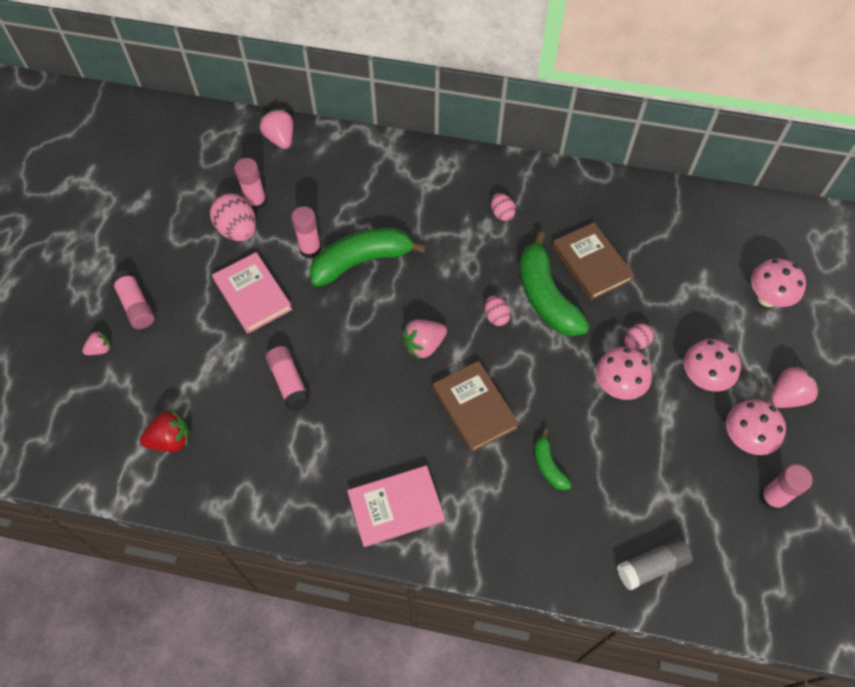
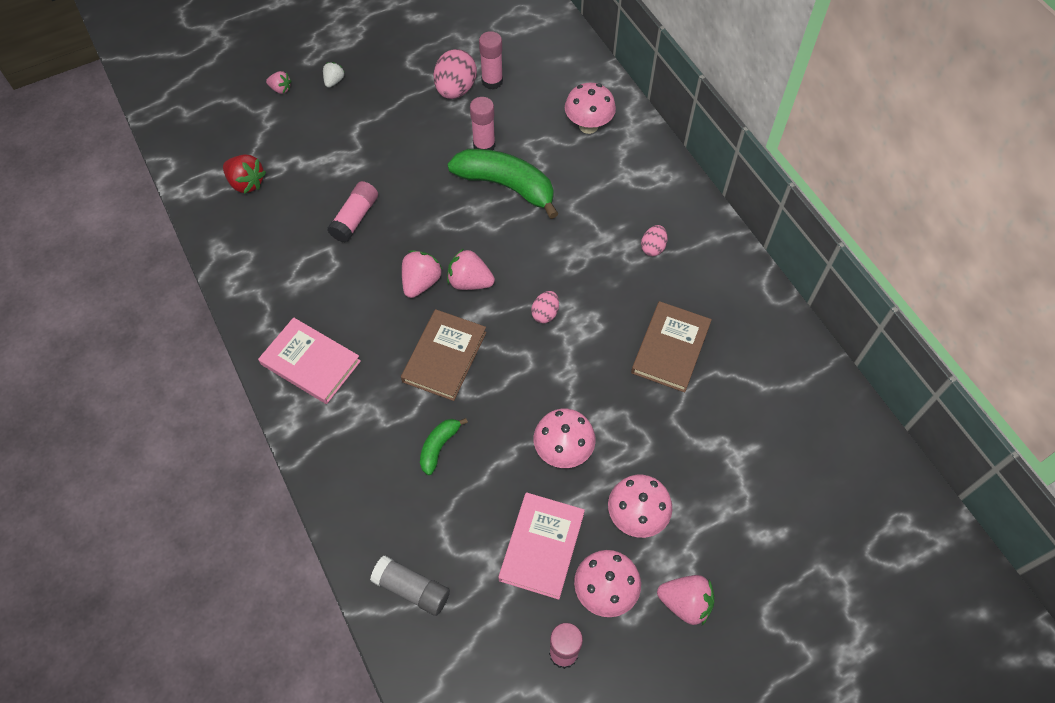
camera: 50 degrees right, 0 degrees up
pink glue stick [111,270,155,329] -> white strawberry [323,62,345,88]
pink book [212,252,292,334] -> pink book moved to [498,492,585,600]
pink strawberry [260,109,293,149] -> pink strawberry moved to [402,250,442,298]
green banana [520,232,590,337] -> none
pink egg [624,323,654,350] -> none
pink mushroom [751,258,806,307] -> pink mushroom moved to [565,83,616,134]

